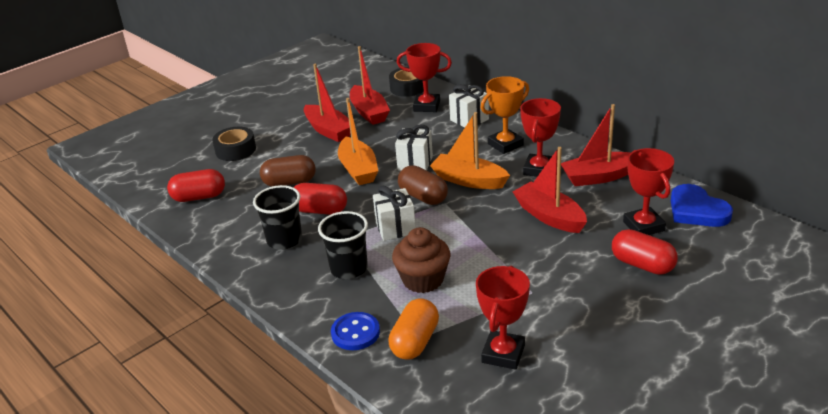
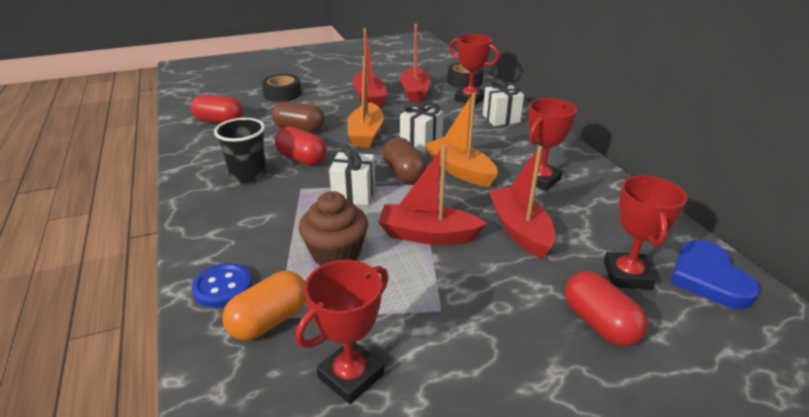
camera: 20 degrees right, 0 degrees up
black cup [318,211,368,279] -> none
orange trophy [481,76,529,154] -> none
red boat [561,104,631,186] -> red boat moved to [378,145,487,245]

